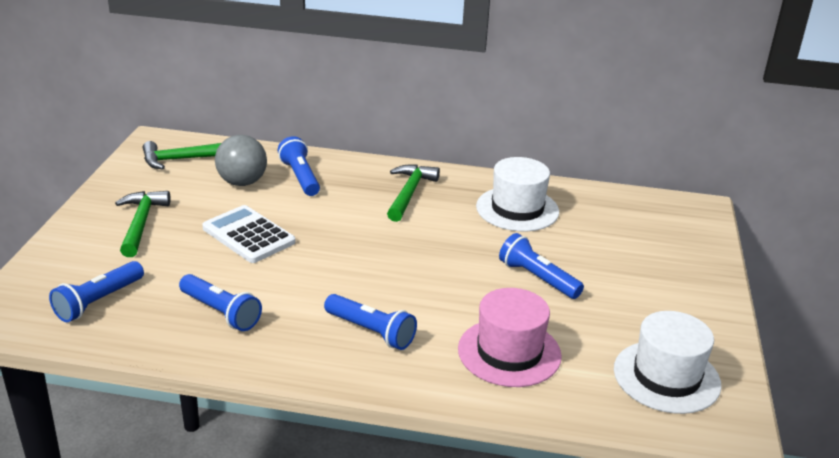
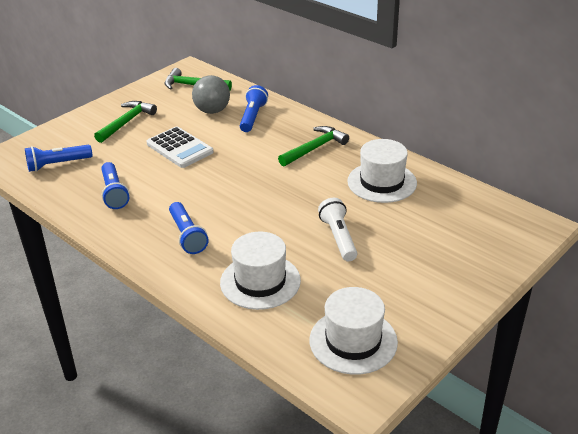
camera: 35 degrees right, 5 degrees up
white calculator [202,205,296,263] -> white calculator turned 150 degrees clockwise [147,126,214,168]
pink hat [458,288,562,387] -> white hat [220,232,301,310]
blue flashlight [499,233,584,299] -> white flashlight [318,198,357,261]

